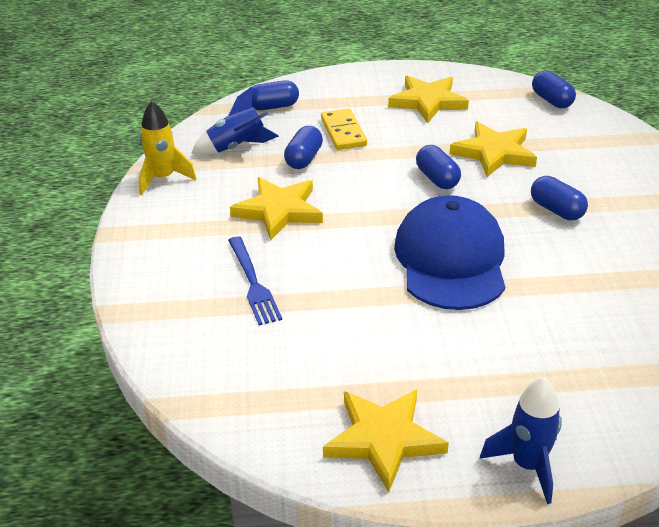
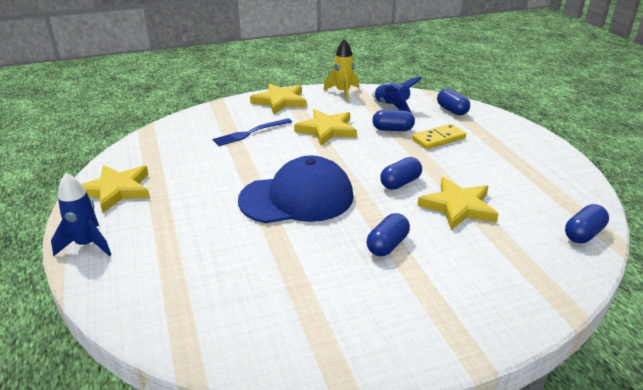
camera: 75 degrees right, 5 degrees down
yellow star [388,76,469,123] -> yellow star moved to [250,83,307,114]

